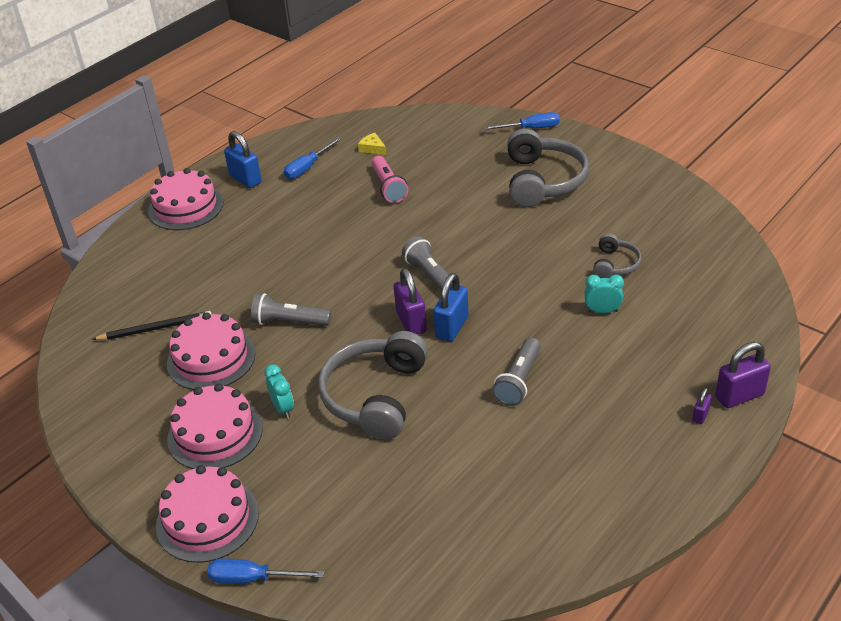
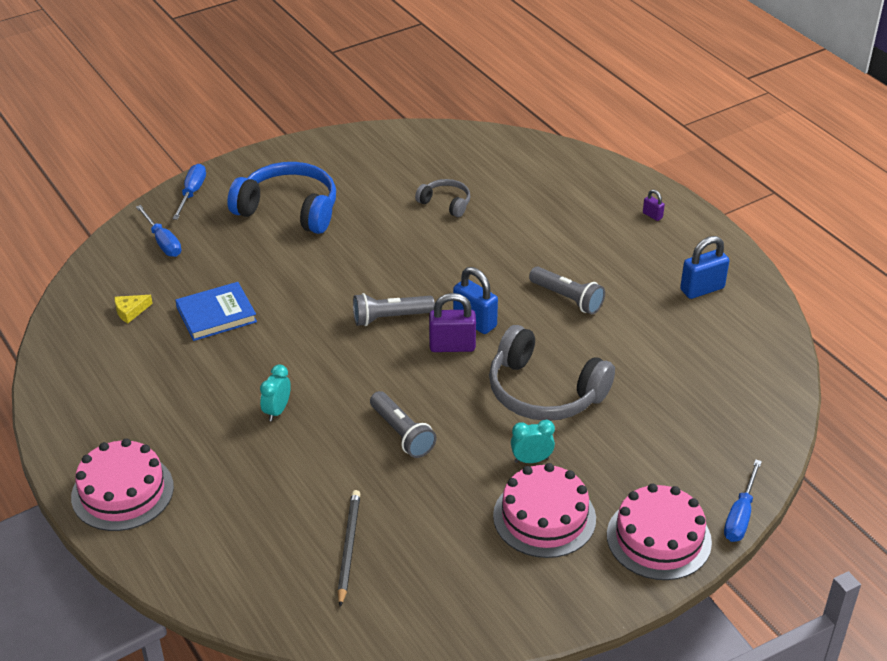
camera: 75 degrees left, 0 degrees up
pink cake [167,312,255,390] -> none
blue padlock [224,131,262,188] -> blue padlock moved to [680,236,729,299]
grey flashlight [251,293,331,326] -> grey flashlight turned 60 degrees counterclockwise [370,391,436,458]
blue screwdriver [284,138,341,179] -> blue screwdriver moved to [136,205,181,257]
pink flashlight [371,156,408,203] -> blue book [175,282,257,341]
grey headphones [507,128,589,207] -> blue headphones [227,162,336,234]
turquoise clock [584,274,624,313] -> turquoise clock moved to [260,364,291,421]
purple padlock [715,342,771,408] -> none

